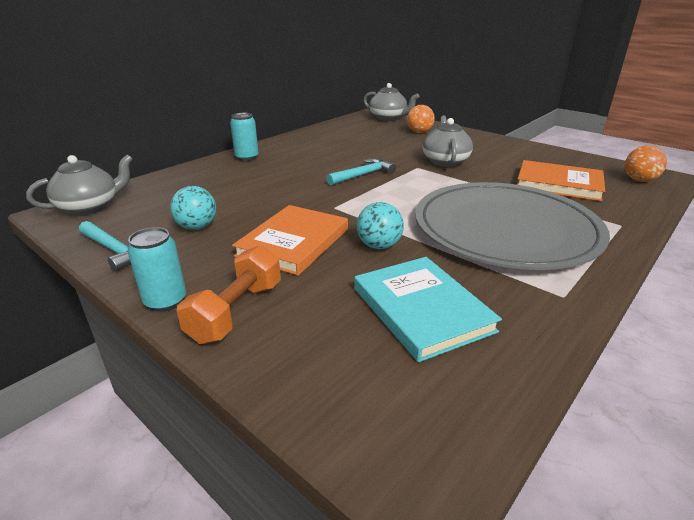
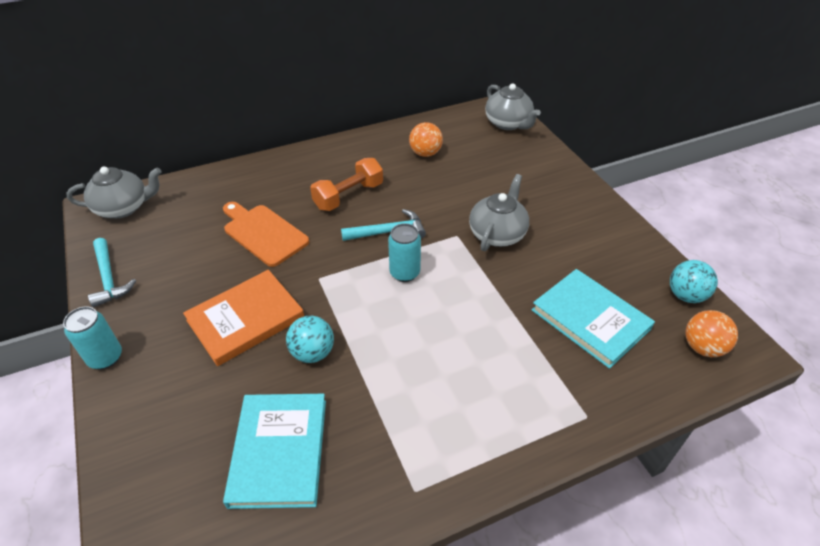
camera: 25 degrees right, 15 degrees up
turquoise ball [170,186,216,230] -> turquoise ball moved to [670,260,718,303]
orange dumbbell [177,245,281,344] -> orange dumbbell moved to [310,158,383,211]
turquoise can [230,113,258,161] -> turquoise can moved to [388,223,421,282]
orange ball [407,105,435,133] -> orange ball moved to [409,122,443,157]
grey plate [415,182,610,270] -> none
orange book [517,160,605,201] -> turquoise book [532,269,655,369]
none -> orange cutting board [223,202,309,267]

